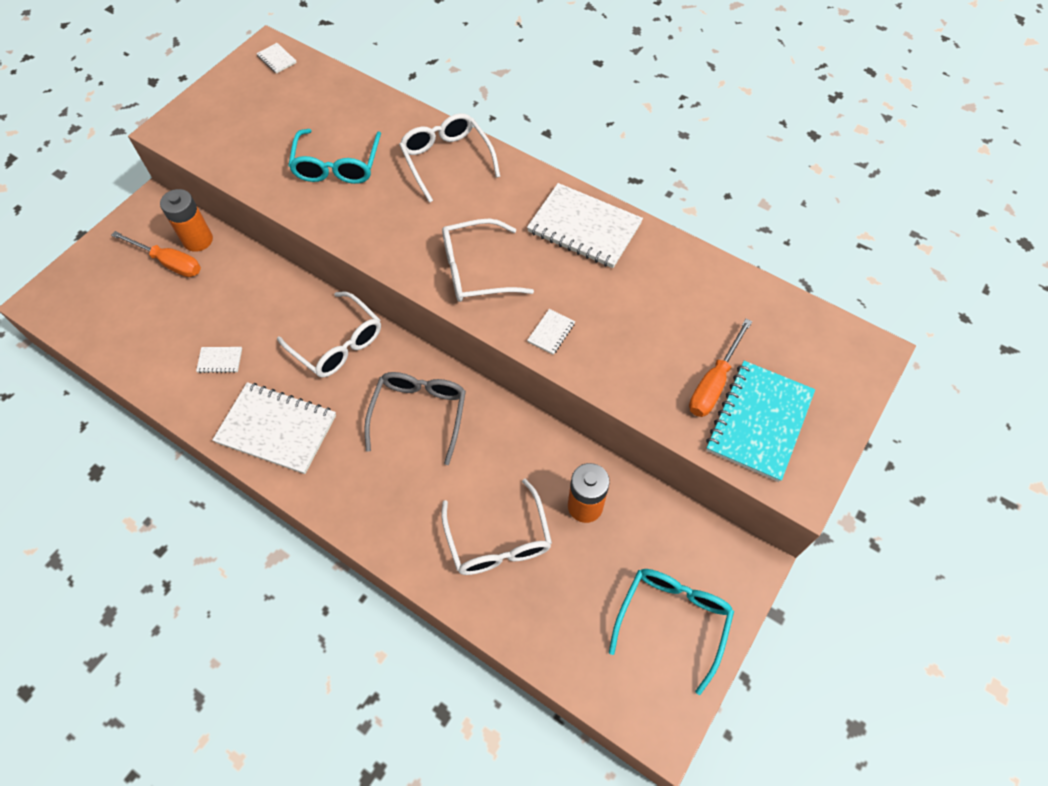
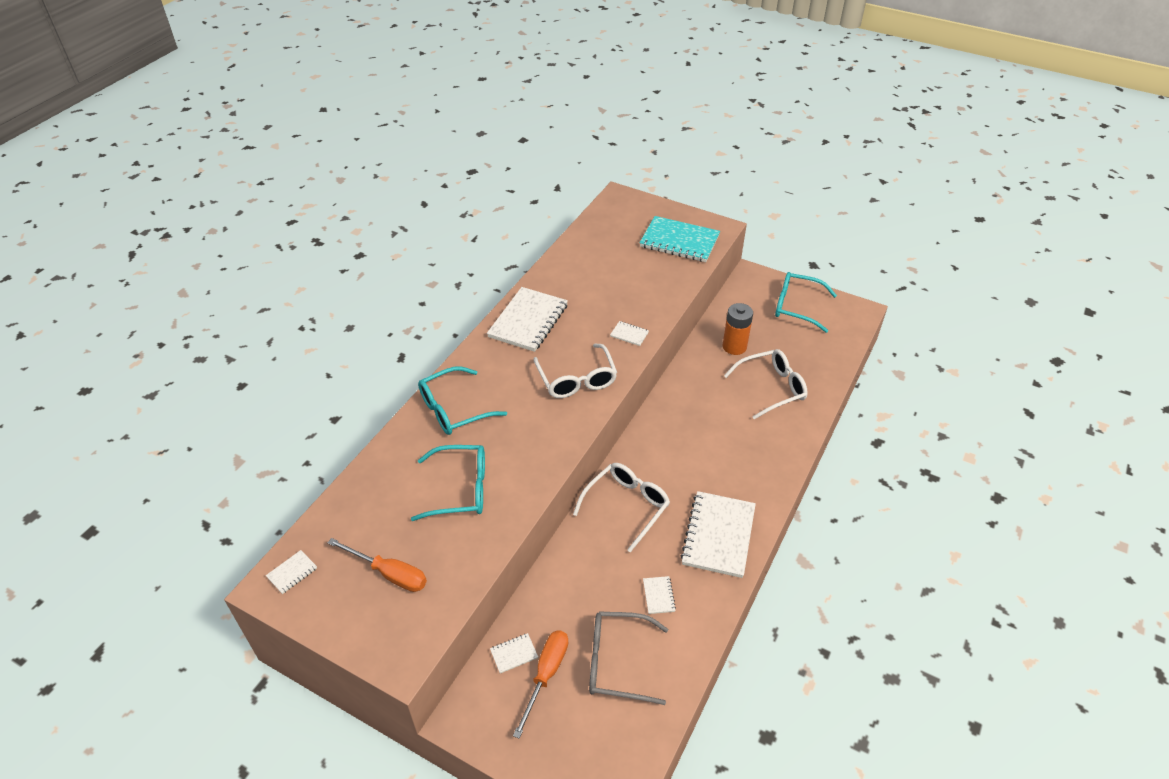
camera: 95 degrees left, 15 degrees down
orange battery [160,189,213,252] -> white notebook [490,633,538,673]
grey glasses [364,372,466,465] -> grey glasses moved to [589,611,668,705]
white glasses [399,113,500,203] -> turquoise glasses [418,366,507,435]
orange screwdriver [689,319,752,417] -> orange screwdriver moved to [328,538,427,592]

